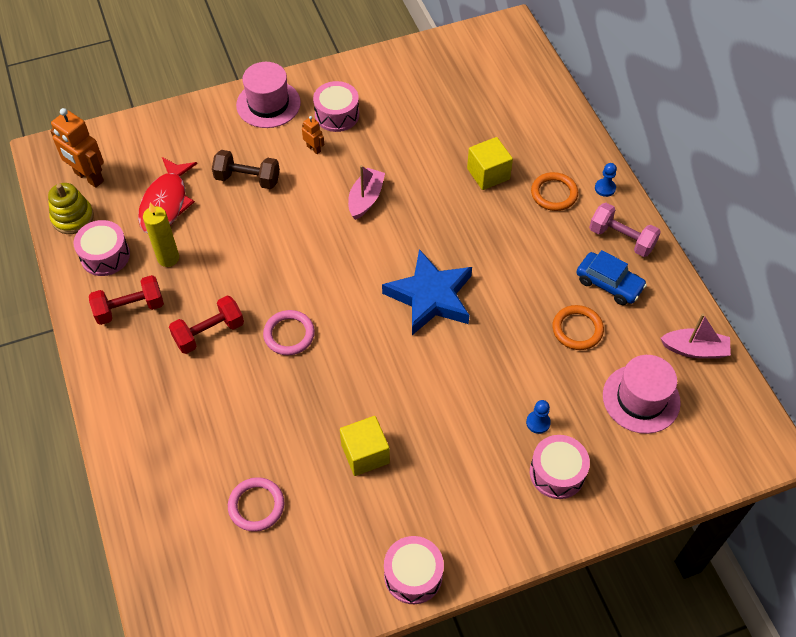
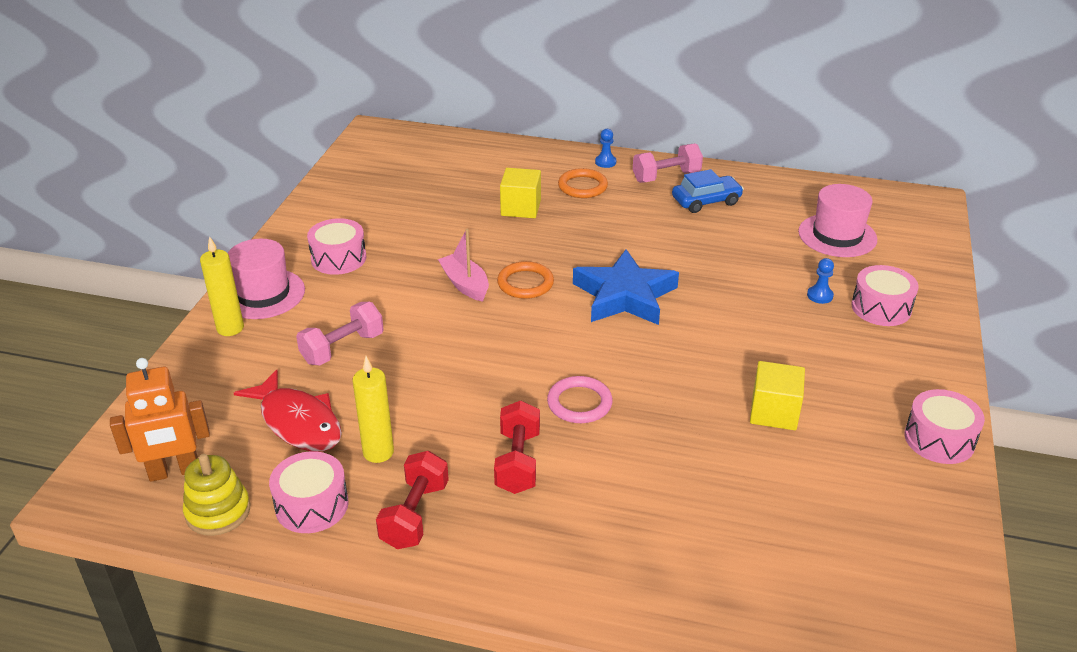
camera: 55 degrees left, 20 degrees down
brown dumbbell [212,150,280,189] -> pink dumbbell [296,302,384,365]
pink ring [228,477,284,532] -> none
orange robot [302,116,324,154] -> none
orange ring [552,305,604,350] -> orange ring moved to [497,261,554,299]
pink boat [661,313,731,358] -> none
none -> yellow candle [200,236,244,336]

